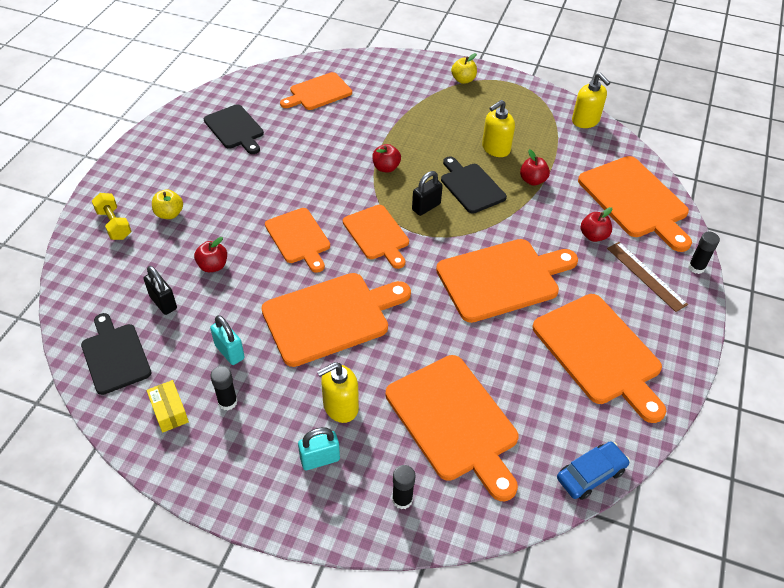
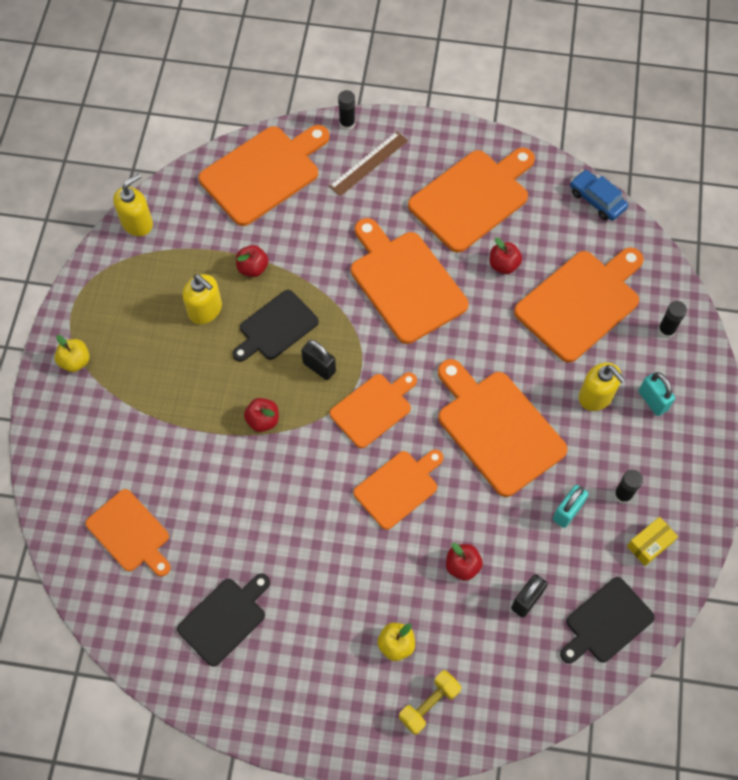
camera: 100 degrees left, 15 degrees up
red apple [581,207,612,242] -> red apple moved to [489,238,522,274]

